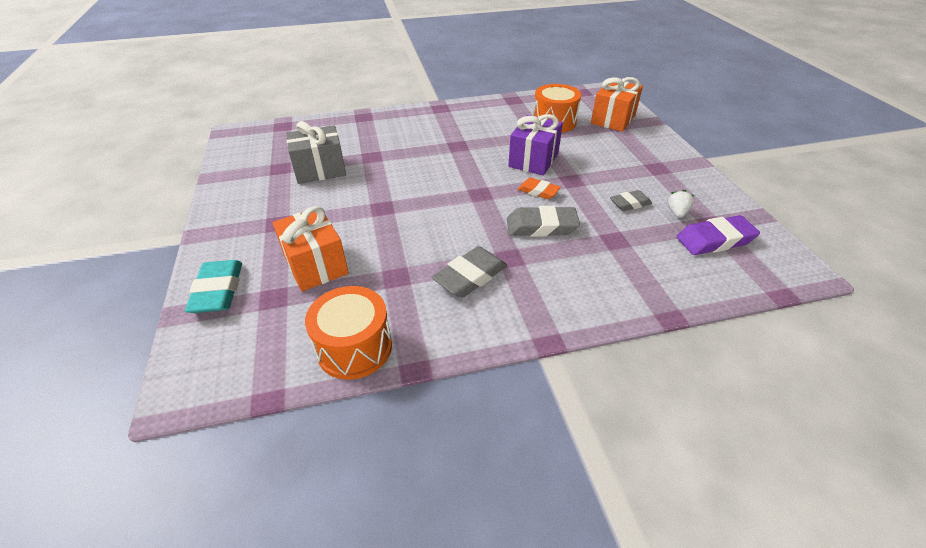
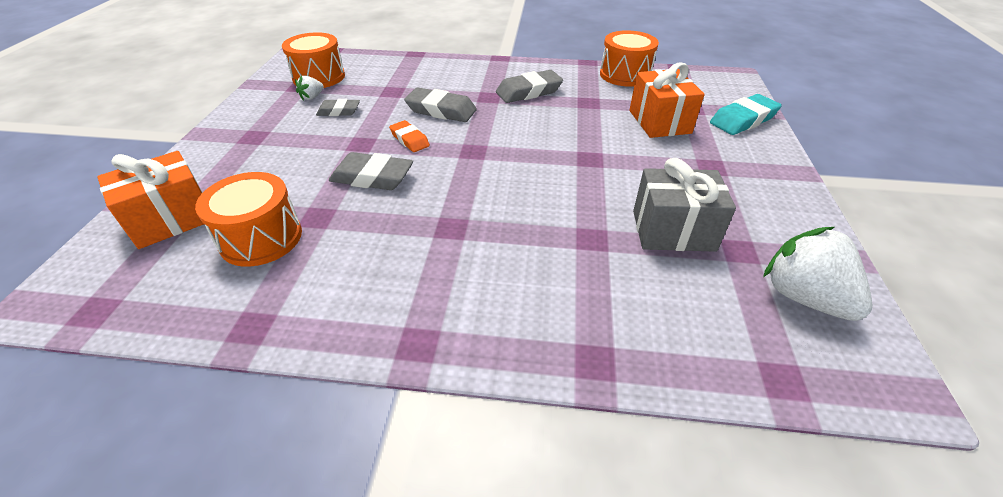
camera: 160 degrees left, 0 degrees up
turquoise eraser [185,260,242,313] -> turquoise eraser turned 45 degrees clockwise [710,94,782,135]
purple gift [508,114,563,175] -> grey eraser [329,152,413,190]
purple eraser [677,215,760,255] -> orange drum [282,32,345,88]
none -> white strawberry [763,227,872,321]

